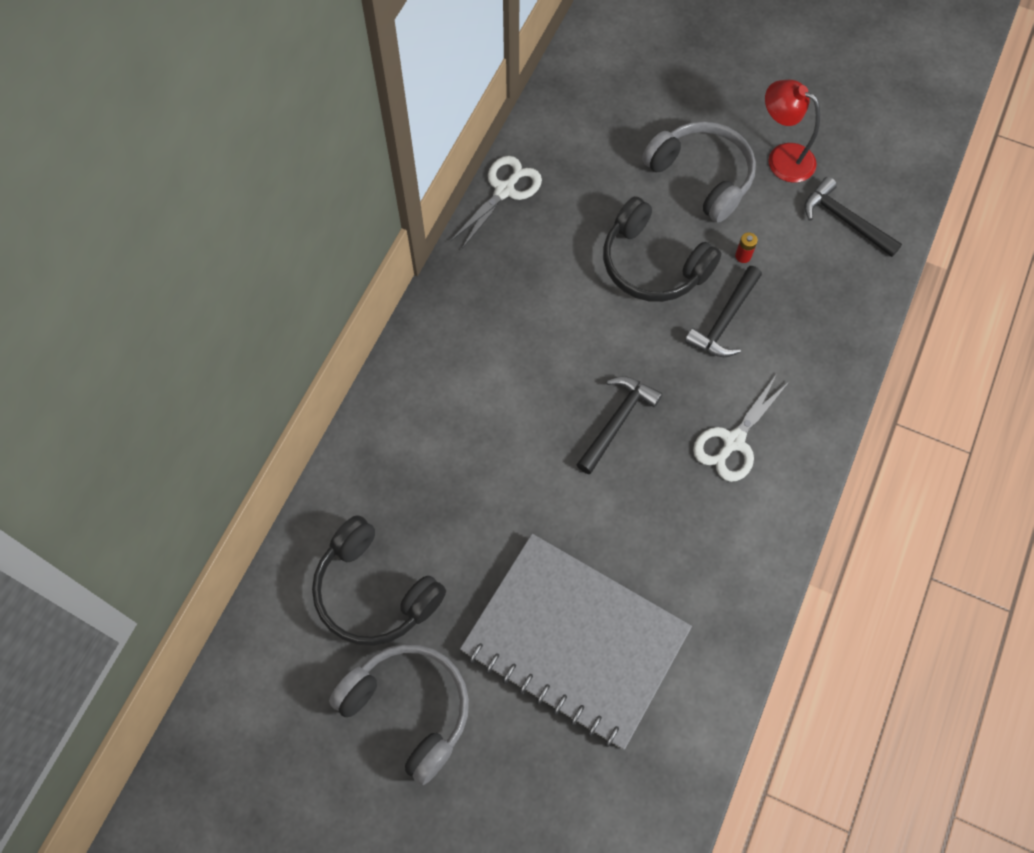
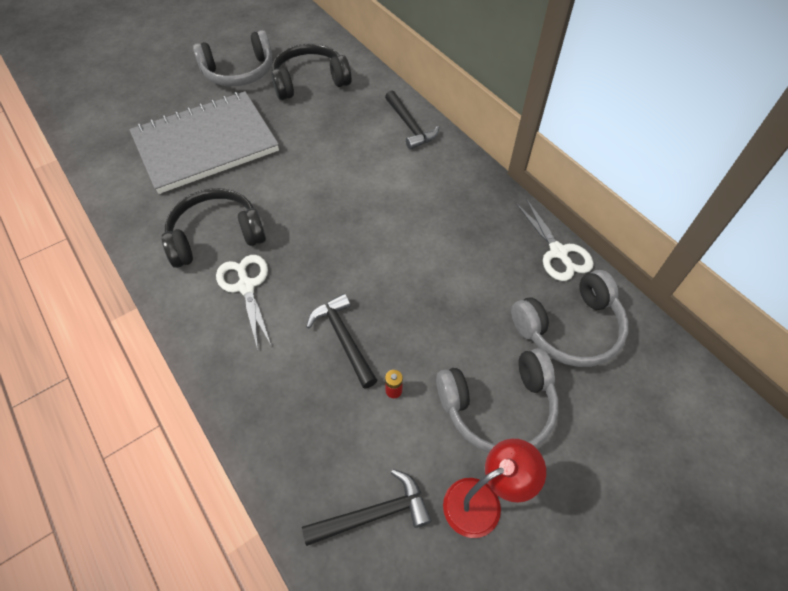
camera: 120 degrees right, 10 degrees down
black hammer [576,376,663,474] -> black hammer moved to [385,91,439,149]
black headphones [603,196,722,302] -> black headphones moved to [162,188,266,268]
none -> grey headphones [511,270,629,367]

